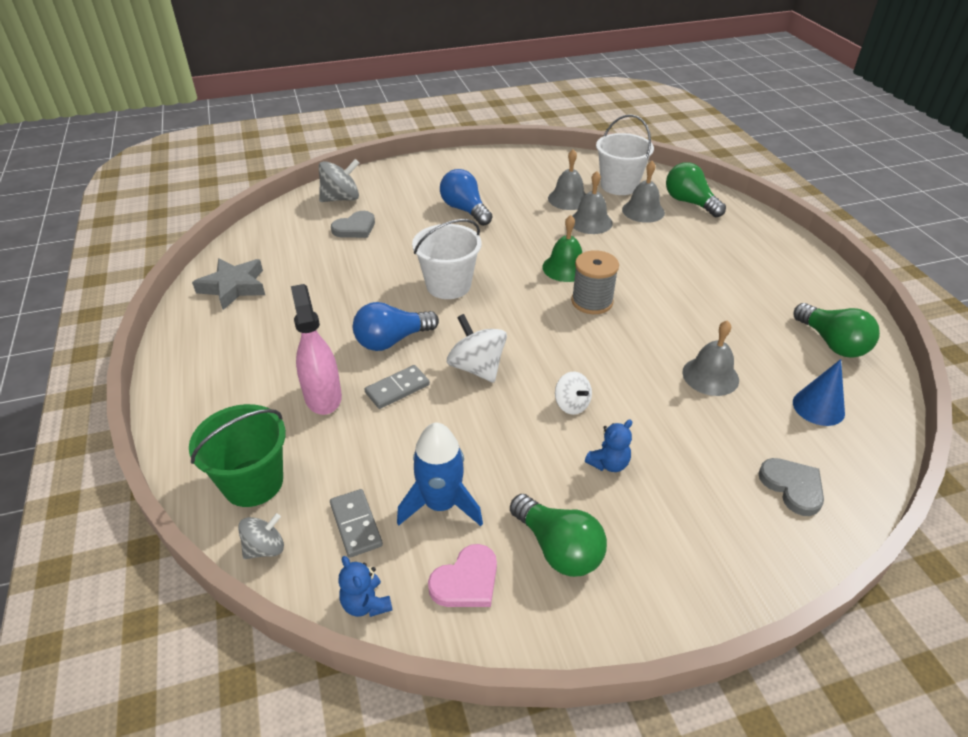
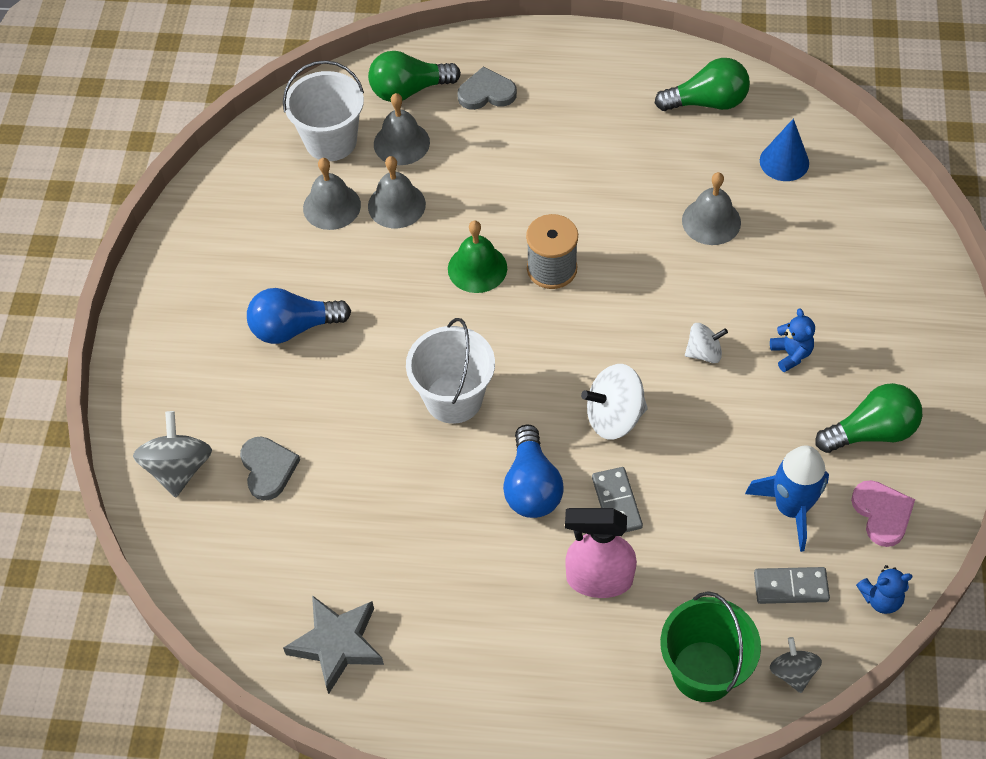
camera: 65 degrees left, 15 degrees up
grey heart [758,458,824,516] -> grey heart moved to [457,67,517,110]

